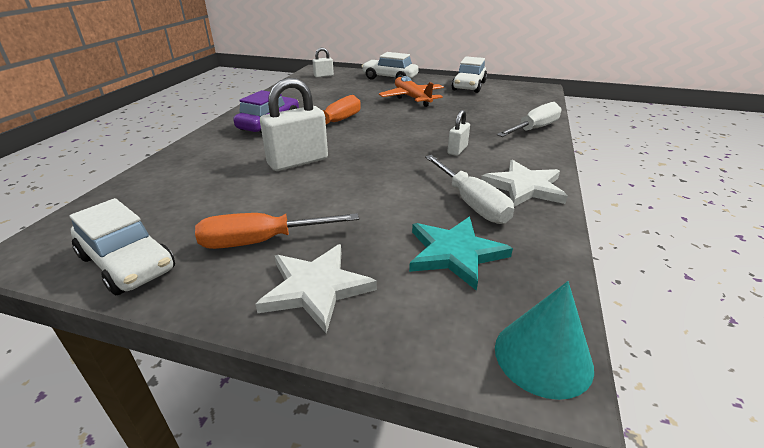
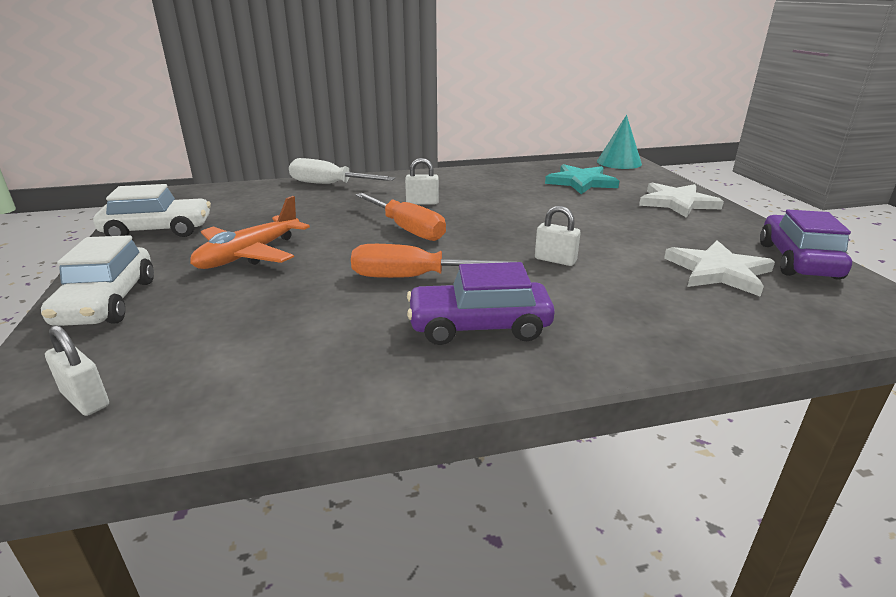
camera: 120 degrees left, 5 degrees down
white car [69,198,175,295] -> purple car [760,210,852,280]
orange screwdriver [195,213,359,249] -> orange screwdriver moved to [356,193,446,241]
white padlock [260,78,328,171] -> white padlock [535,206,581,266], size x0.52
white screwdriver [425,155,514,224] -> none
white star [481,160,568,207] -> white star moved to [664,240,775,297]

